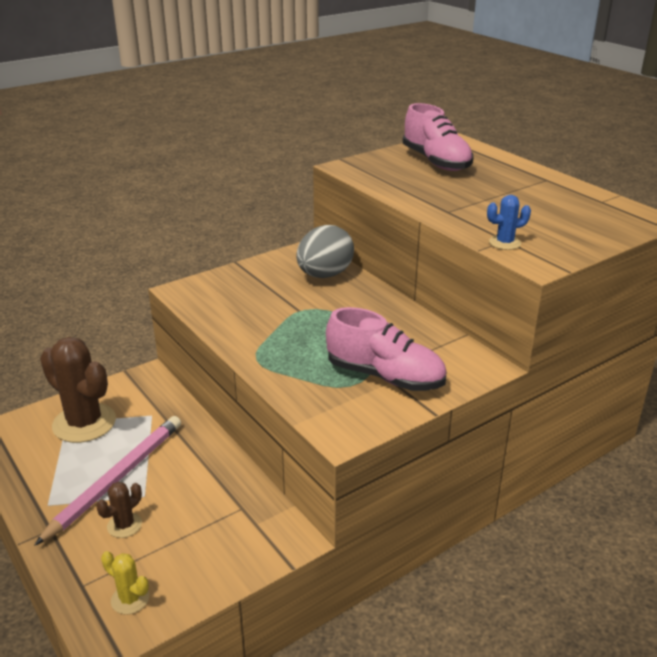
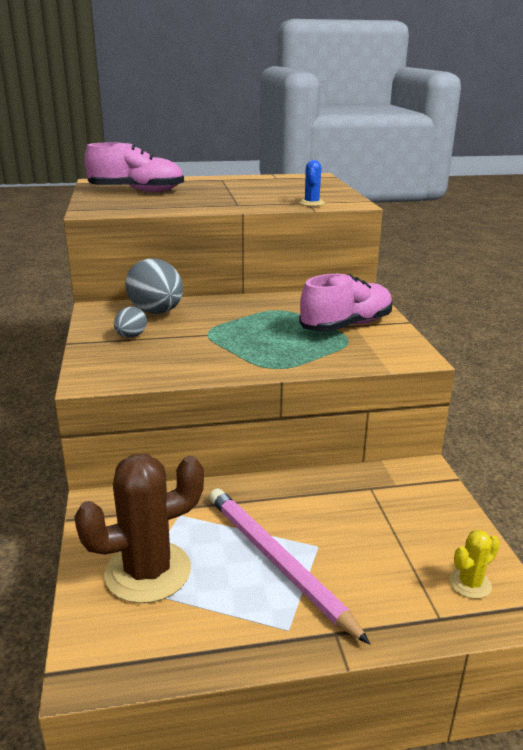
camera: 65 degrees left, 5 degrees down
brown cactus [96,482,142,538] -> none
none -> grey egg [114,307,147,338]

